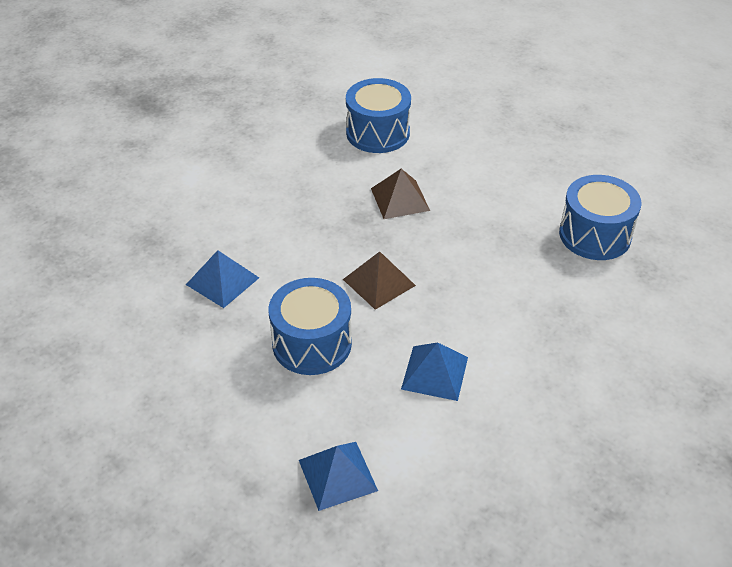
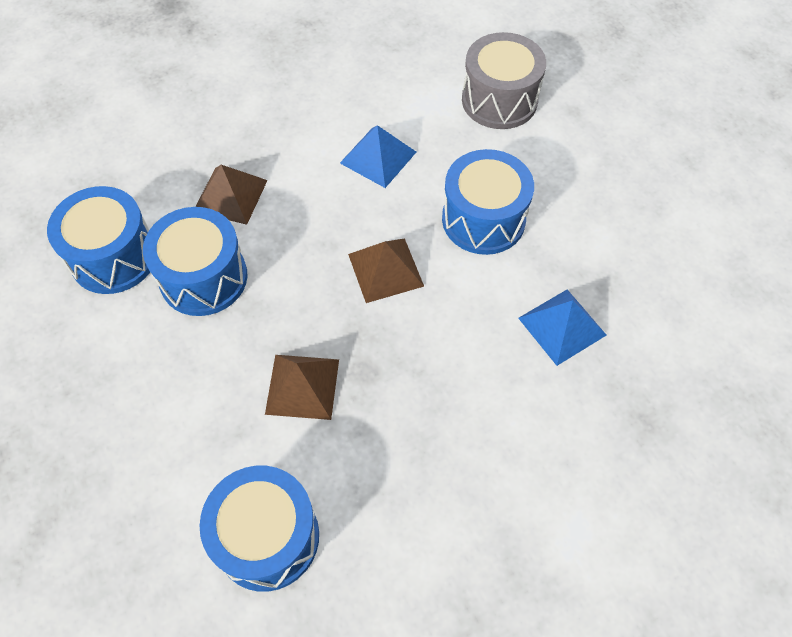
camera: 160 degrees left, 15 degrees up
blue pyramid [299,442,378,511] -> grey drum [462,32,546,129]
none -> blue drum [143,207,247,316]
none -> brown pyramid [196,165,268,225]

